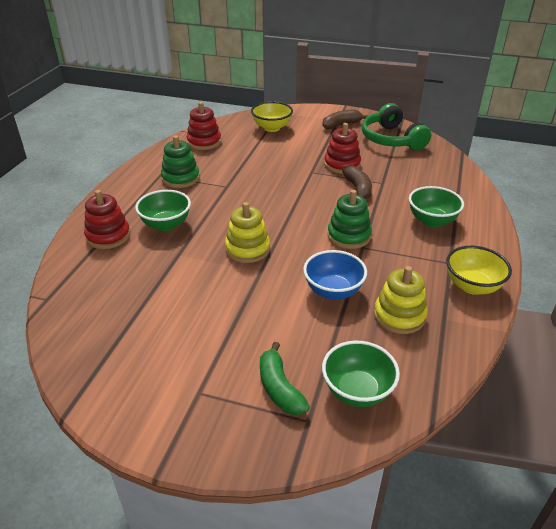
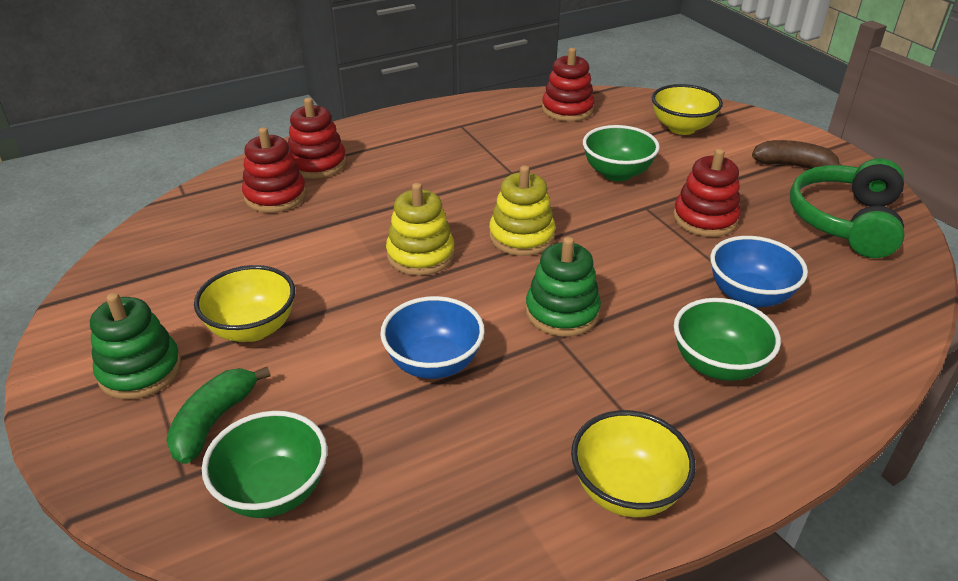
camera: 45 degrees right, 0 degrees up
green bowl [135,190,191,231] -> green bowl moved to [583,125,660,181]
green stacking toy [161,136,200,188] -> green stacking toy moved to [90,293,182,400]
brown banana [342,165,372,199] -> none
yellow stacking toy [374,266,427,334] -> yellow stacking toy moved to [489,165,556,256]
none -> yellow bowl [194,265,295,342]
none -> red stacking toy [242,127,306,213]
none -> blue bowl [710,236,808,308]

